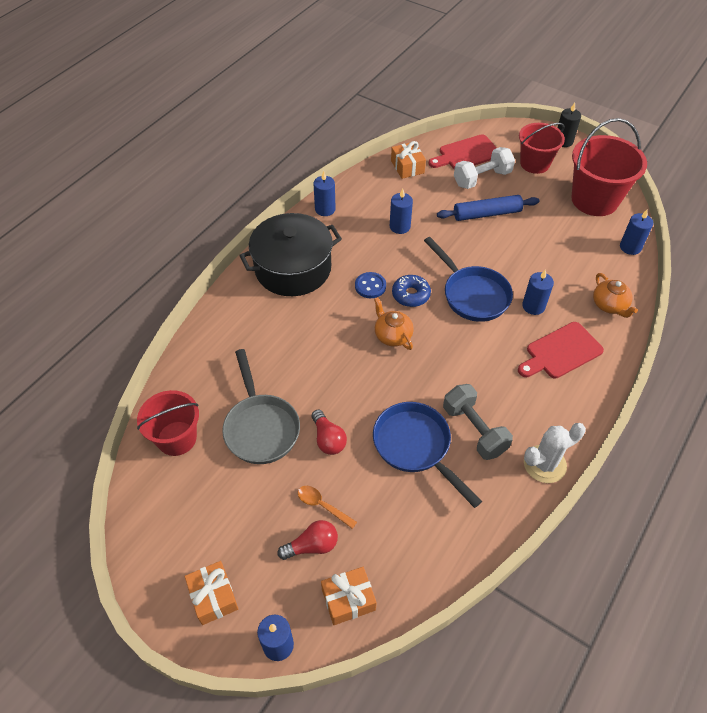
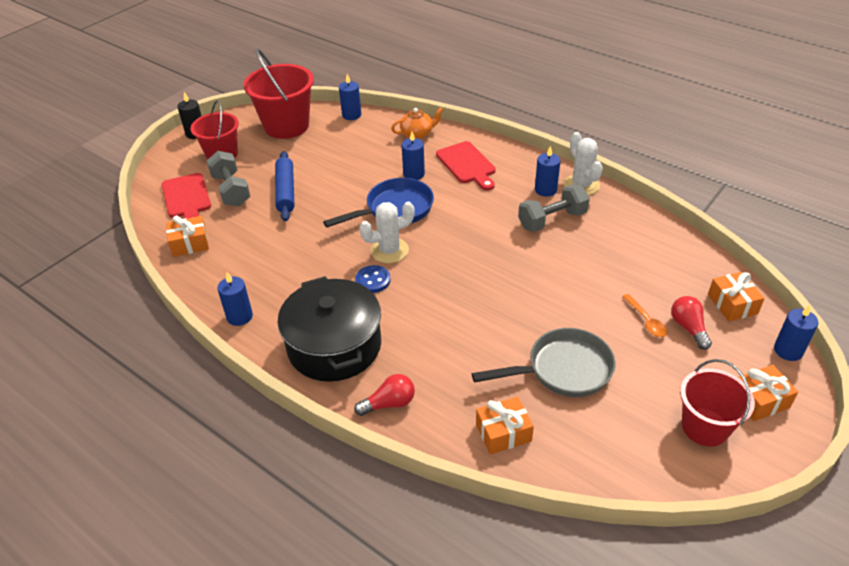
camera: 85 degrees left, 10 degrees down
red bucket [137,390,199,456] -> red bucket moved to [680,359,755,447]
orange spoon [298,486,357,529] -> orange spoon turned 60 degrees counterclockwise [622,294,667,337]
red light bulb [312,410,347,455] -> red light bulb moved to [354,374,415,416]
blue pan [373,402,482,508] -> none
orange teapot [374,297,414,350] -> none
blue candle [390,189,413,234] -> blue candle moved to [535,146,560,197]
blue donut [392,275,431,307] -> white cactus [359,202,415,263]
white dumbbell [454,147,515,189] -> grey dumbbell [207,151,251,207]
none -> orange gift [476,397,534,454]

